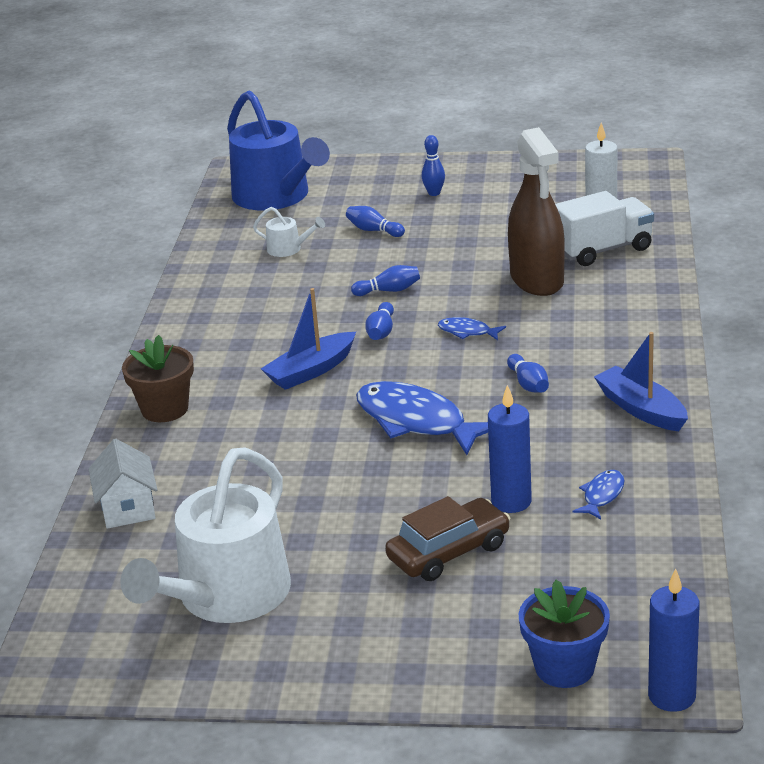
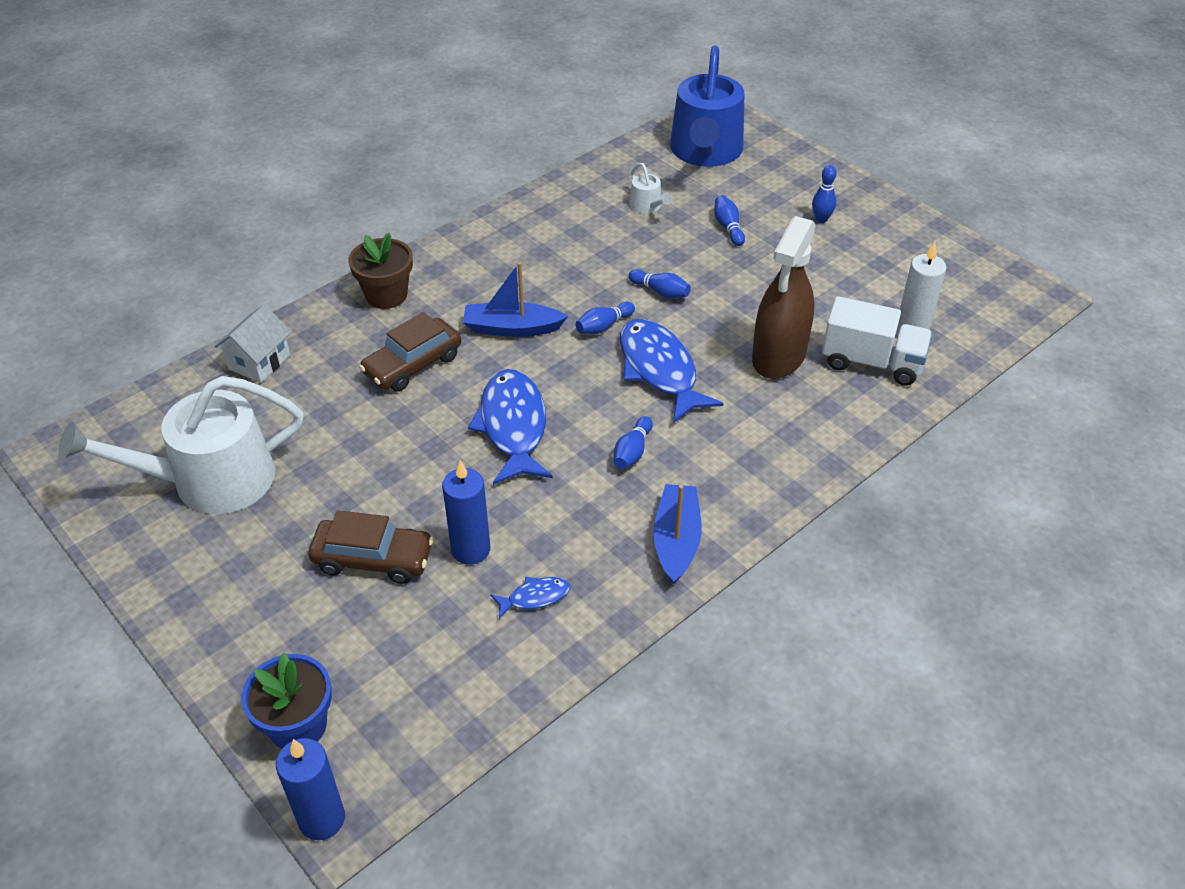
camera: 40 degrees right, 15 degrees up
blue fish [438,317,506,340] -> blue fish [620,319,724,423], size x2.15
none -> brown car [359,312,461,392]

